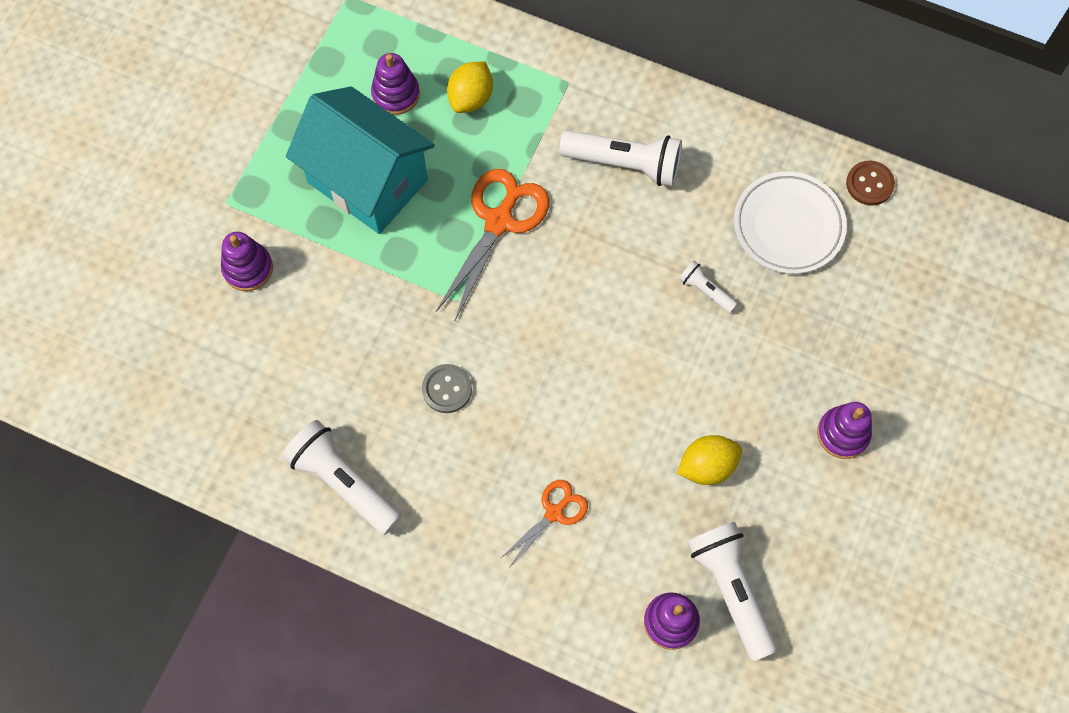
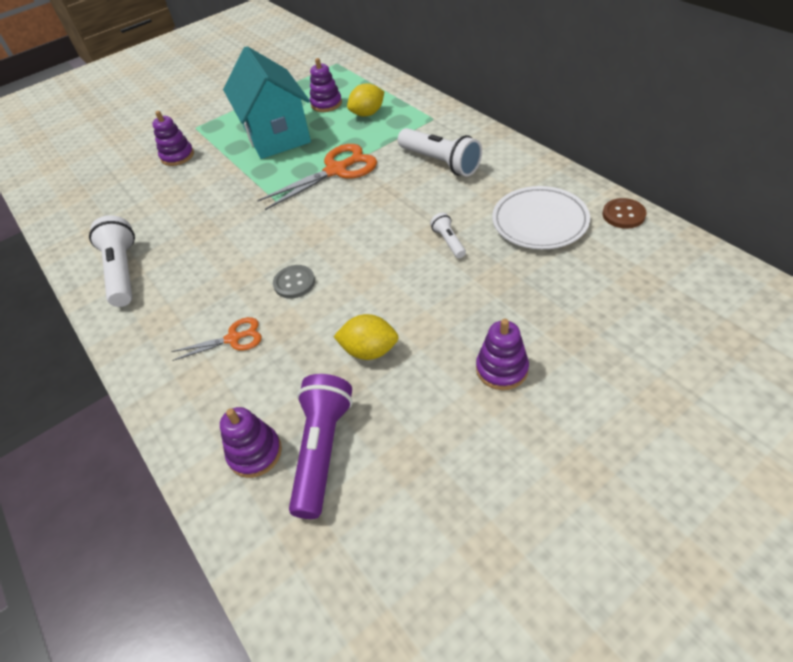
camera: 35 degrees right, 20 degrees down
grey button [422,364,472,413] -> grey button moved to [273,265,315,298]
white flashlight [687,522,778,661] -> purple flashlight [289,374,353,519]

